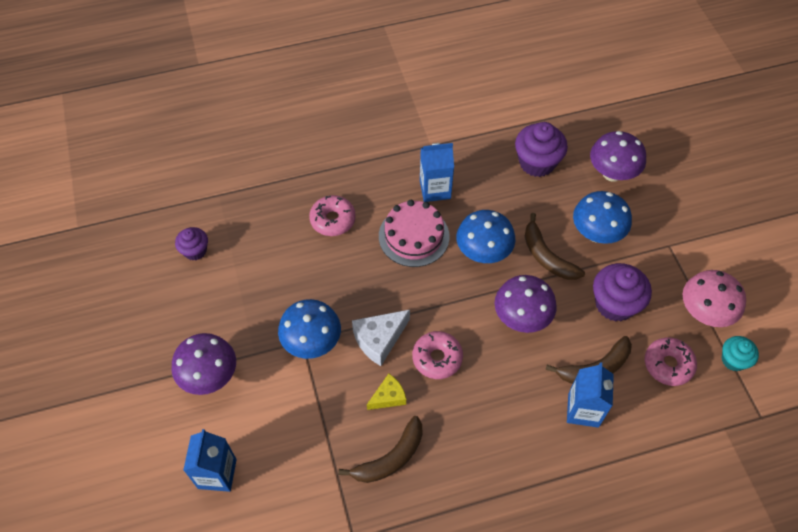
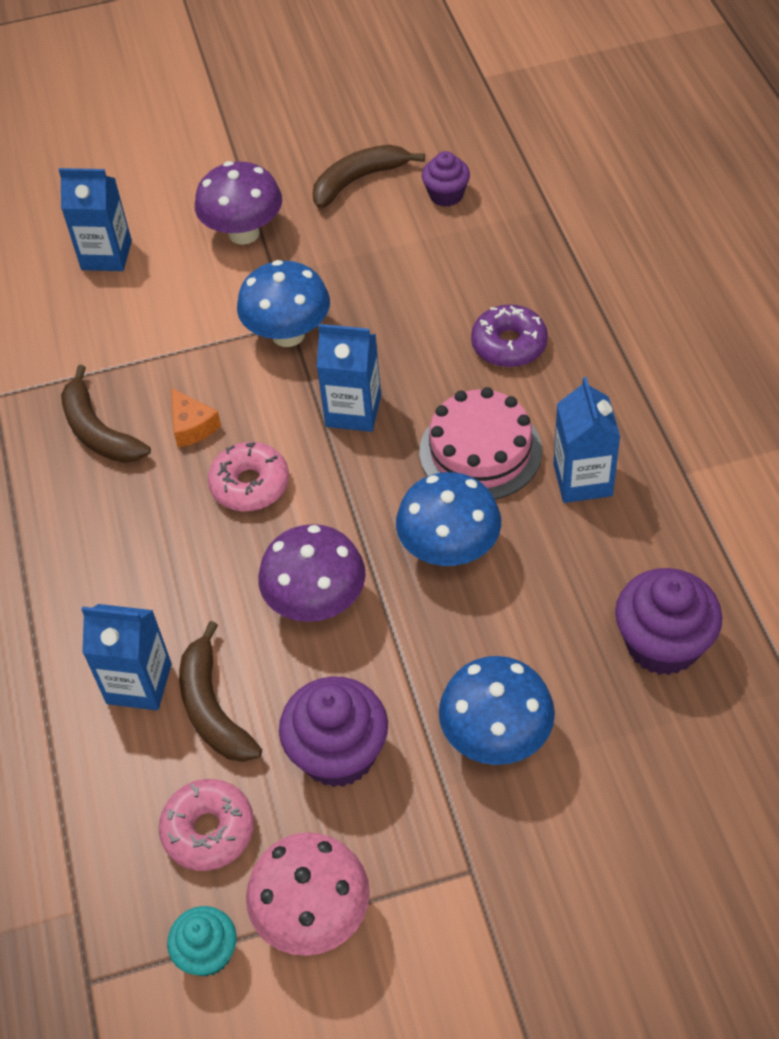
camera: 95 degrees right, 5 degrees down
pink donut [309,195,356,236] -> purple donut [471,305,548,367]
white cheese [352,310,410,366] -> none
yellow cheese [367,374,406,410] -> orange cheese [171,388,221,447]
brown banana [525,213,585,280] -> brown banana moved to [313,145,425,209]
purple mushroom [590,131,646,182] -> none
none -> blue carton [317,324,381,432]

